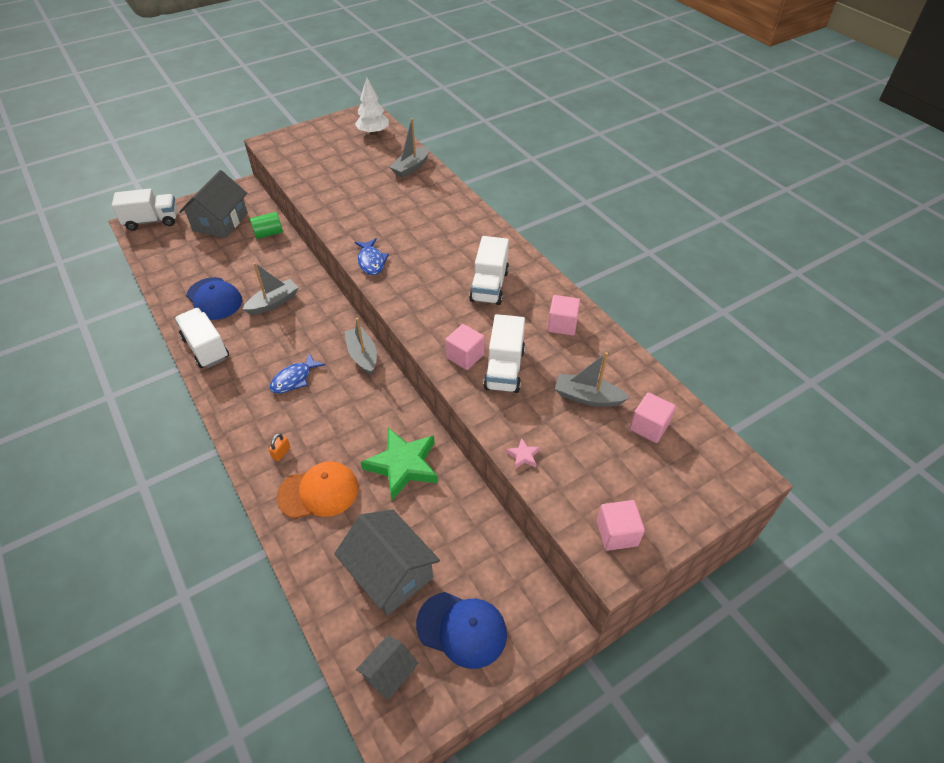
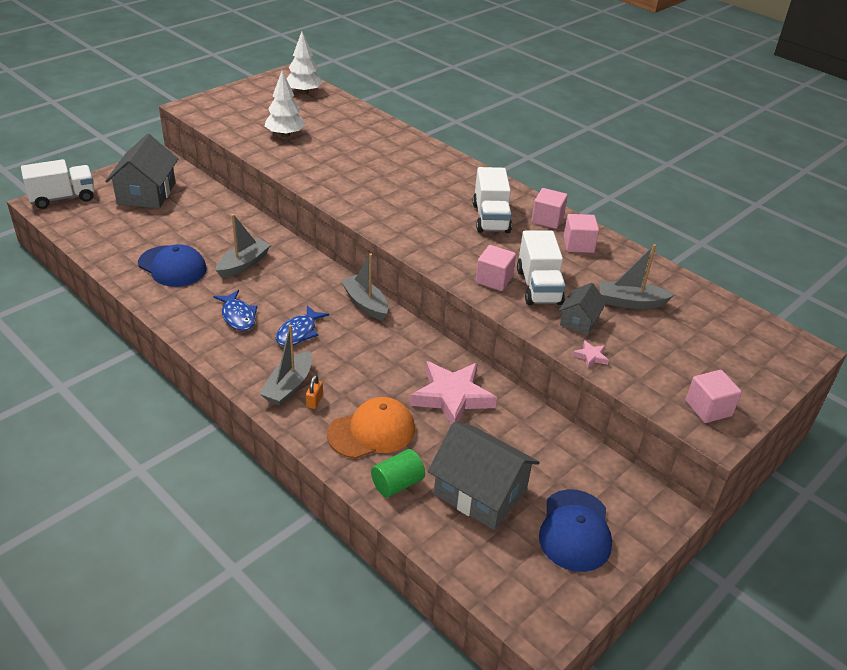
camera: 15 degrees left, 10 degrees down
white truck [175,308,229,368] -> none
green cylinder [250,212,283,239] -> green cylinder moved to [371,449,425,498]
blue fish [355,238,389,275] -> blue fish moved to [213,290,258,331]
grey house [356,635,418,700] -> grey house moved to [558,283,607,335]
green star [361,428,438,500] -> pink star [410,361,497,425]
grey boat [390,118,430,178] -> grey boat moved to [260,325,312,406]
blue cap [416,592,507,669] -> blue cap turned 90 degrees clockwise [539,489,612,572]
pink cube [630,392,676,443] -> pink cube moved to [531,188,568,229]
none -> white tree [265,71,306,137]

